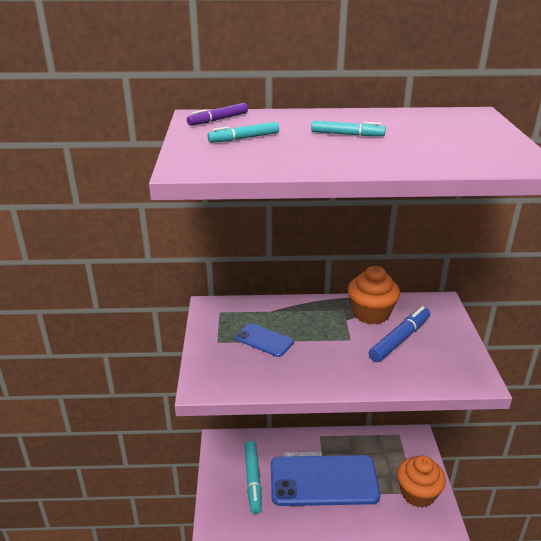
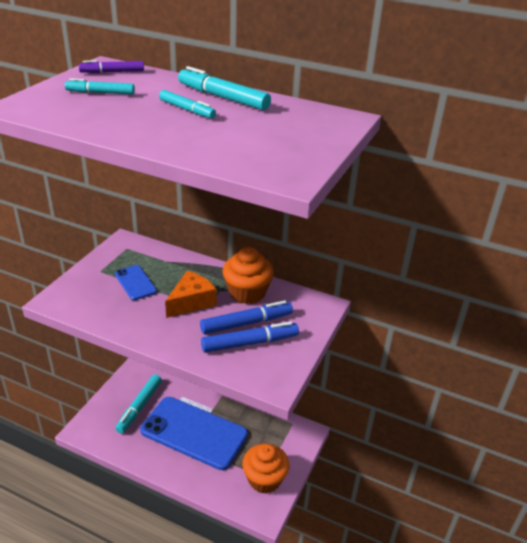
camera: 25 degrees right, 5 degrees up
none -> orange cheese [165,271,217,318]
none -> turquoise marker [178,66,271,110]
none -> blue marker [201,321,299,353]

